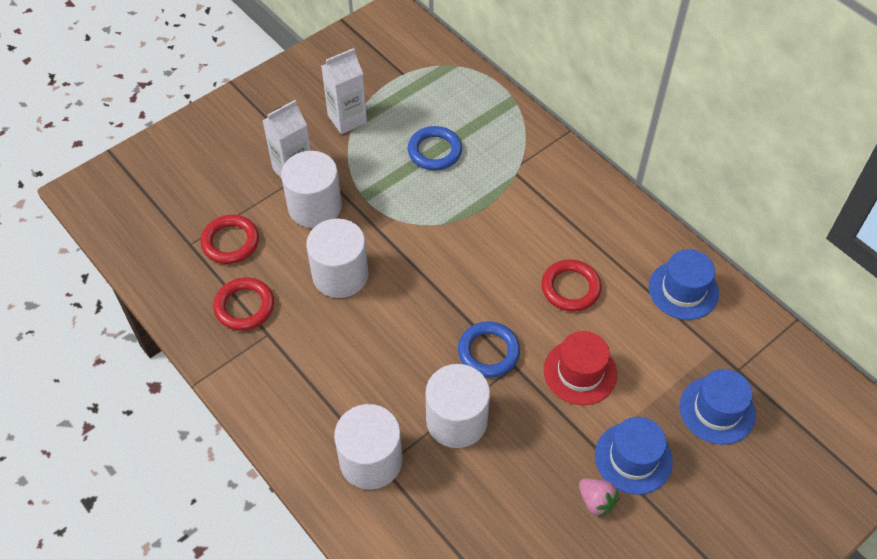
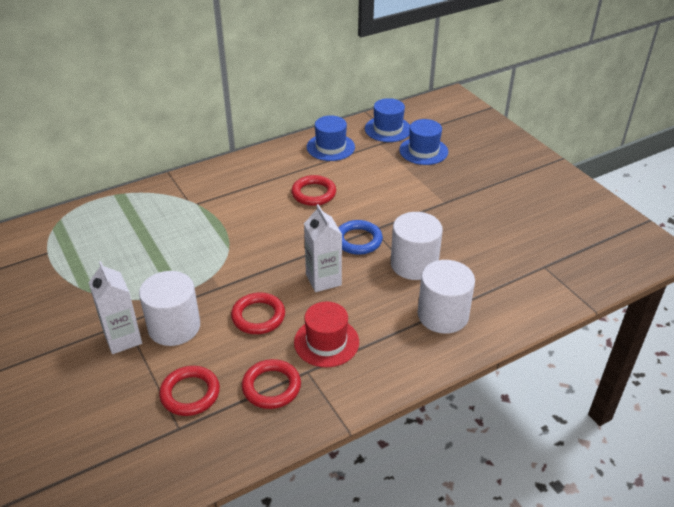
camera: 80 degrees left, 15 degrees down
white cylinder [306,218,368,298] -> red ring [231,293,285,334]
white carton [321,48,367,134] -> white carton moved to [304,204,342,292]
blue ring [408,126,462,170] -> none
red hat [544,331,617,405] -> red hat moved to [294,302,359,367]
pink strawberry [579,479,619,518] -> none
blue hat [595,417,673,495] -> blue hat moved to [365,98,410,142]

